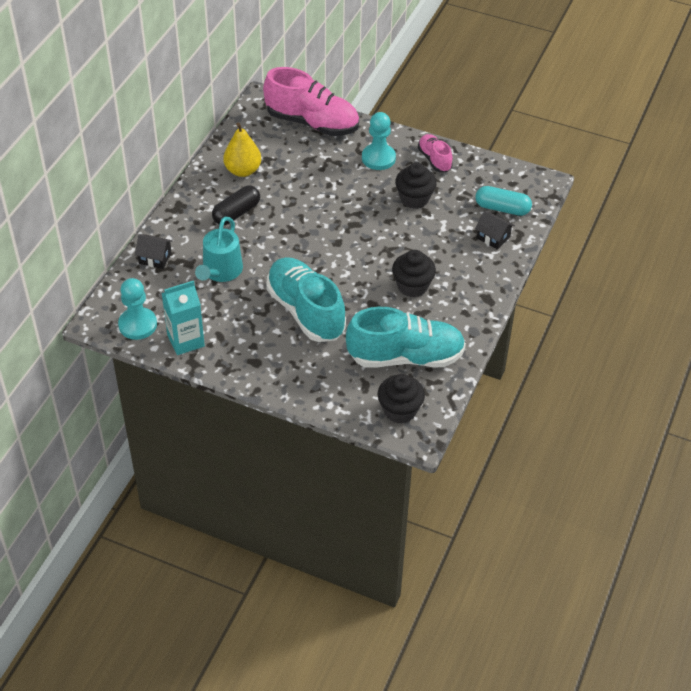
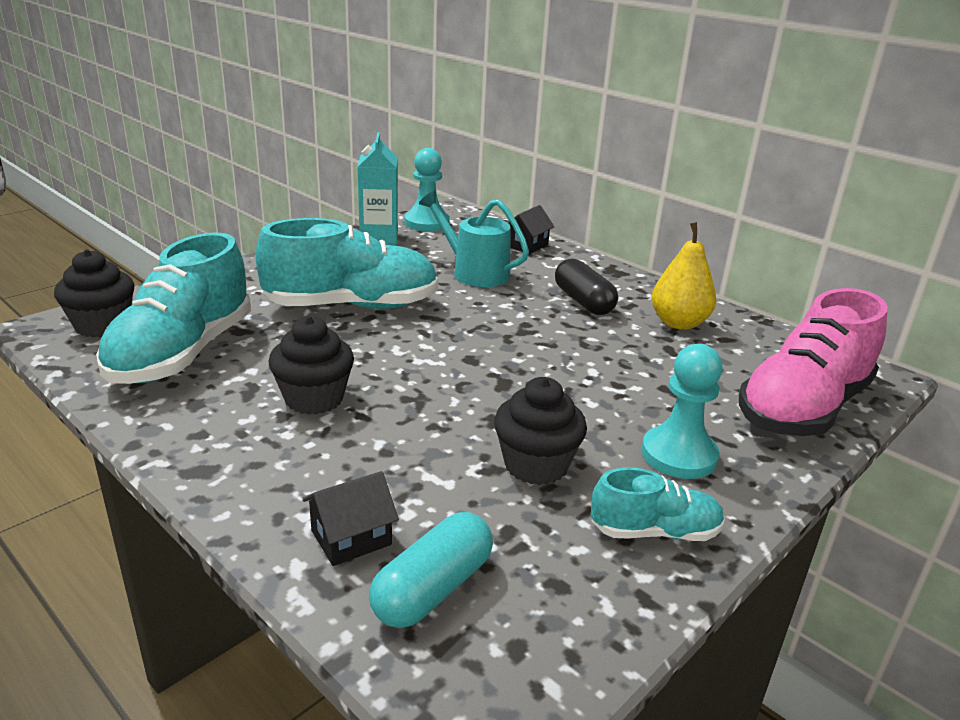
camera: 110 degrees right, 20 degrees down
pink shoe [418,134,453,172] -> turquoise shoe [591,467,725,541]

